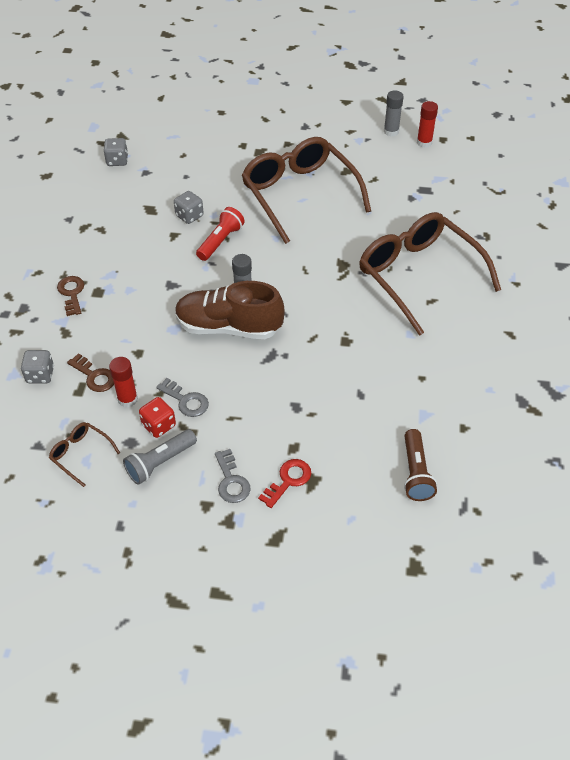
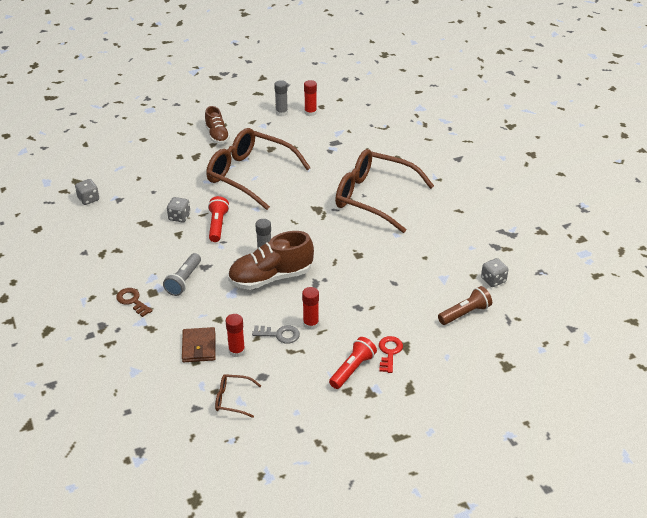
camera: 30 degrees left, 10 degrees down
grey dice [21,350,54,383] -> grey dice moved to [481,258,508,287]
brown key [67,353,114,392] -> brown wallet [182,327,215,362]
grey flashlight [123,429,197,485] -> grey flashlight moved to [163,253,201,296]
red dice [139,397,176,438] -> none
grey key [215,449,250,503] -> red flashlight [329,337,377,389]
brown flashlight [404,429,437,501] -> brown flashlight turned 90 degrees counterclockwise [438,286,492,325]
none -> brown shoe [205,106,230,144]
none -> red glue stick [302,287,319,330]

